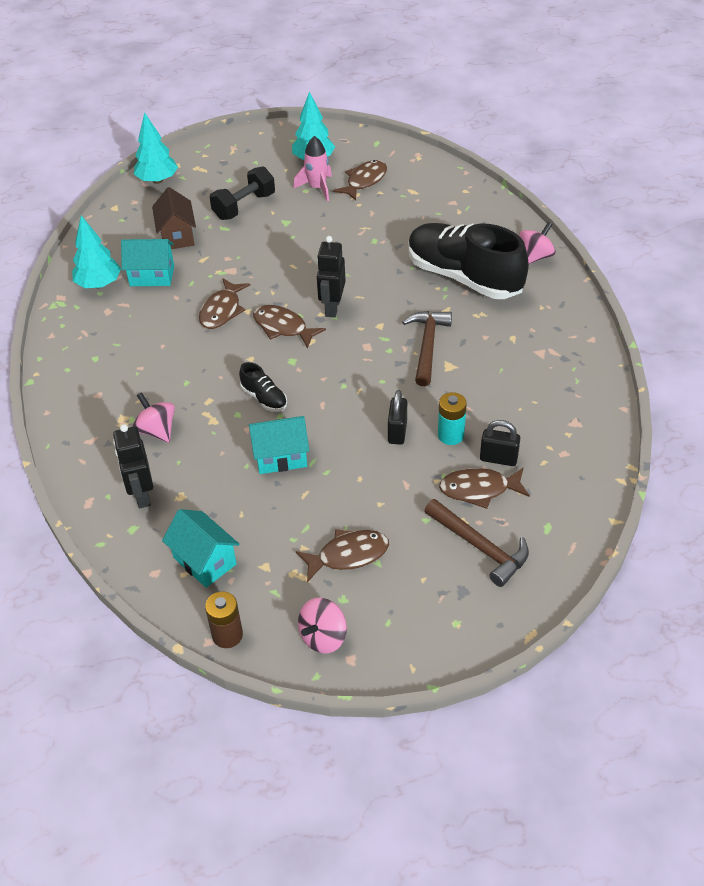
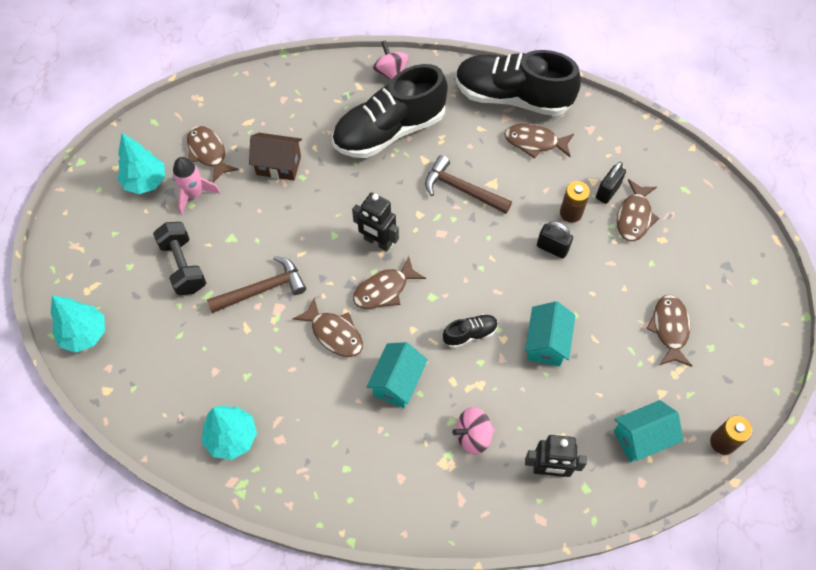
camera: 70 degrees left, 15 degrees up
turquoise house [121,239,174,286] -> turquoise house moved to [367,342,428,408]
brown house [152,187,196,249] -> brown house moved to [249,133,302,180]
pink spinning top [298,598,347,653] -> none
brown hammer [424,499,529,587] -> brown hammer moved to [207,256,306,313]
turquoise battery [438,392,467,445] -> brown battery [560,181,590,223]
none -> black shoe [456,50,581,116]
none -> brown fish [504,124,574,159]

